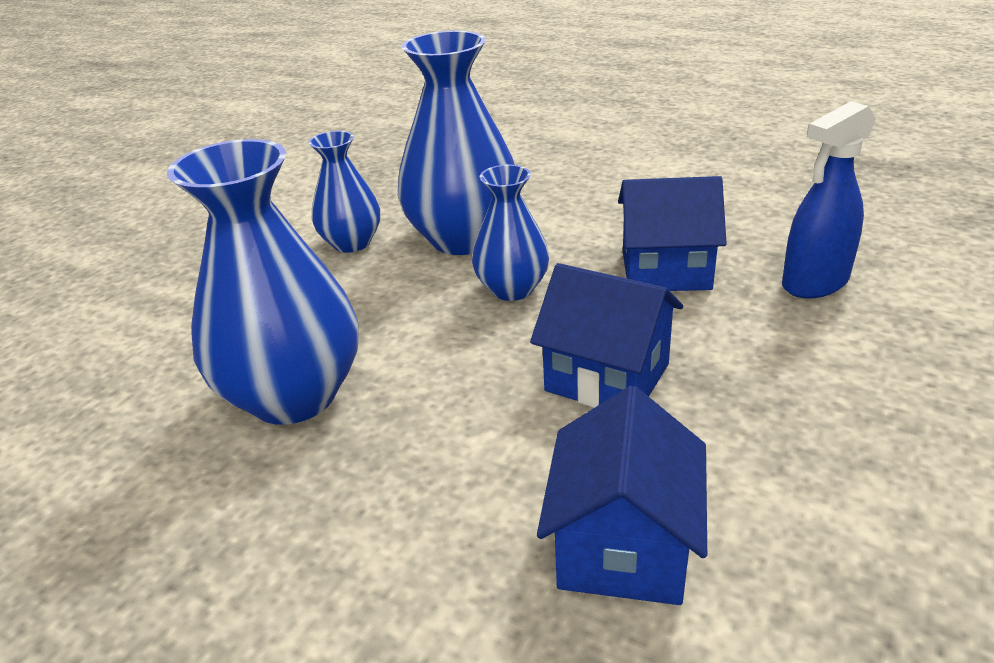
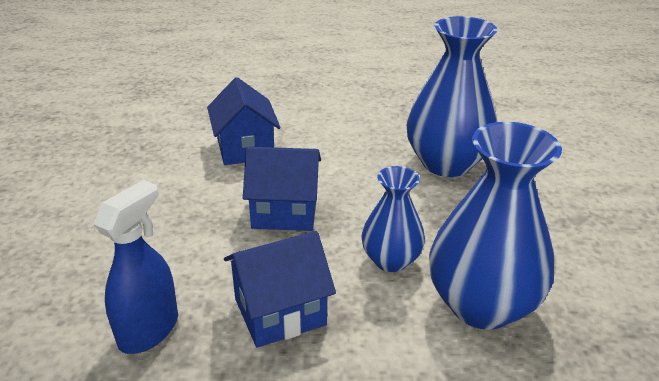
camera: 150 degrees right, 0 degrees up
blue vase [309,131,380,253] -> none

